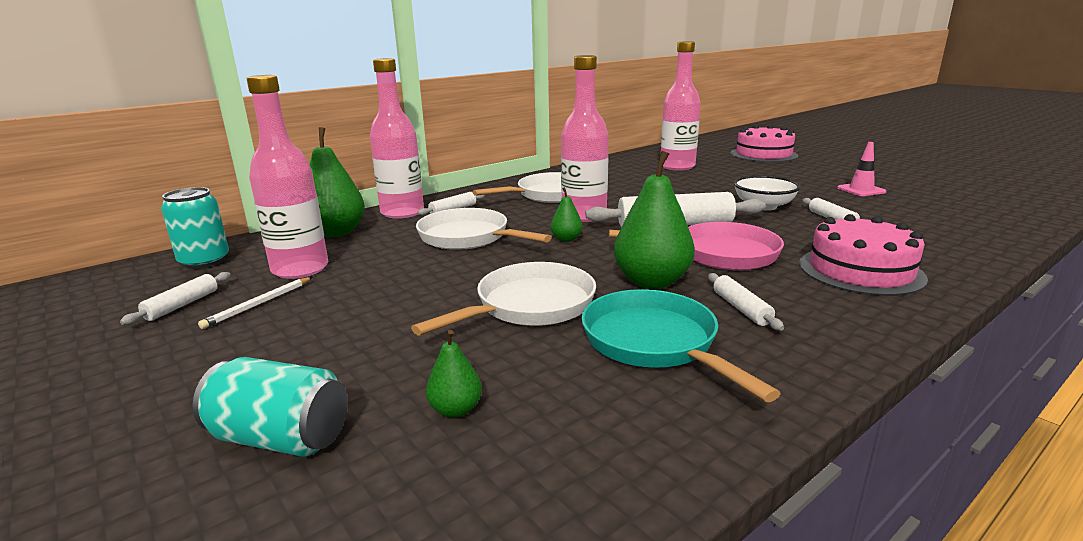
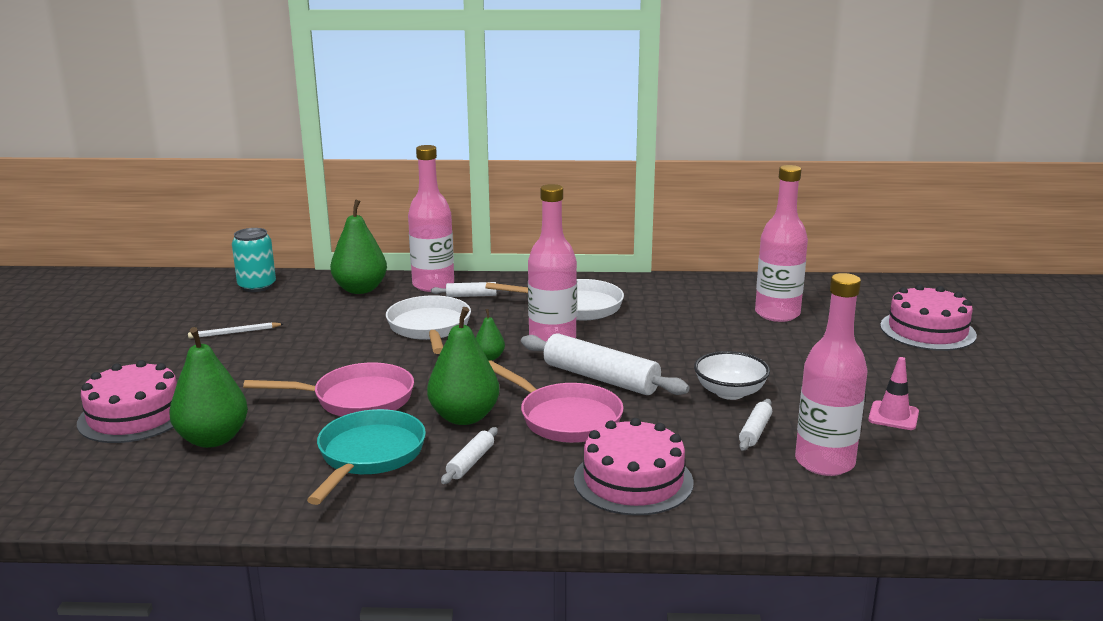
camera: 40 degrees right, 0 degrees up
white rolling pin [120,272,230,325] -> none
turquoise can [193,357,348,457] -> pink cake [77,360,177,443]
pink bottle [247,75,329,279] -> pink bottle moved to [795,273,868,476]
white pan [411,262,596,335] -> pink pan [243,363,414,416]
green pear [426,330,482,418] -> green pear [169,327,248,448], size x2.05

